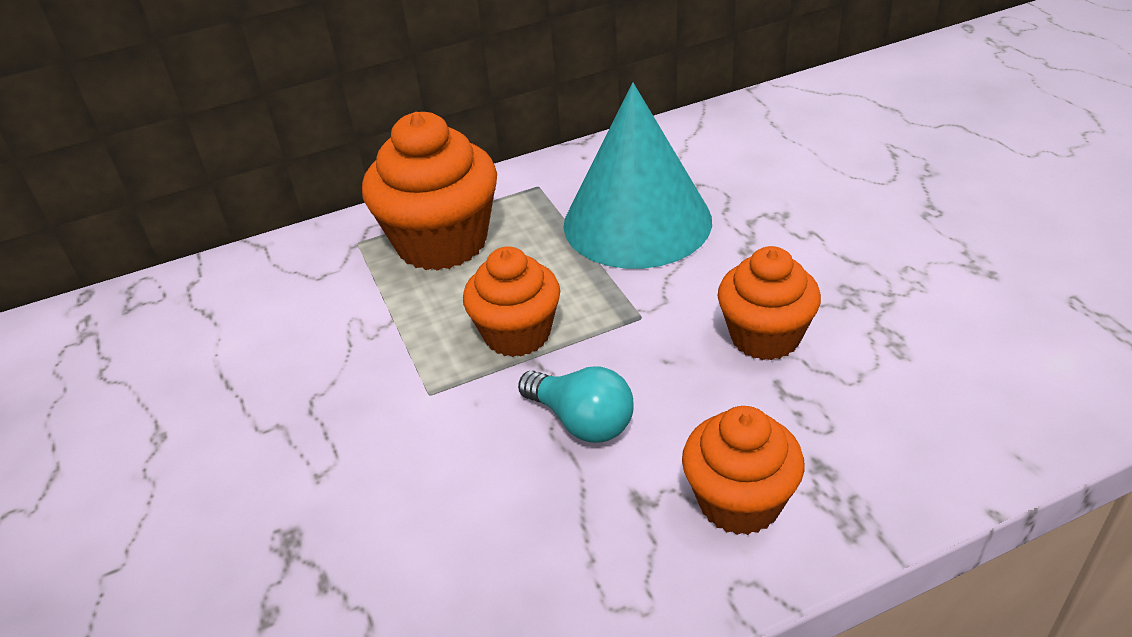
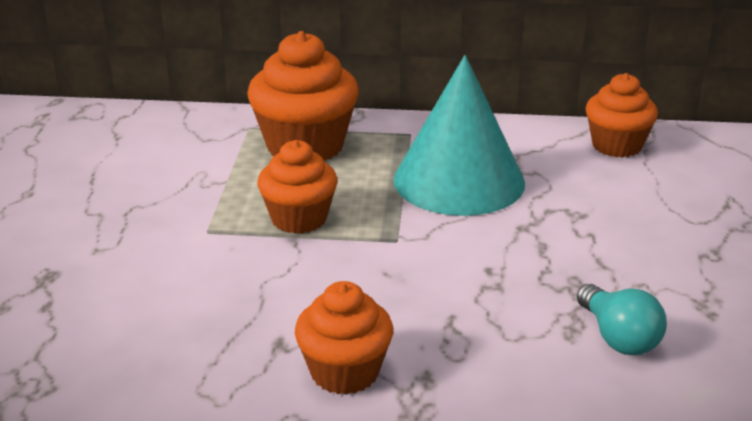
camera: 25 degrees right, 10 degrees down
turquoise light bulb [518,366,634,443] -> turquoise light bulb moved to [577,284,667,355]
orange cupcake [718,246,821,360] -> orange cupcake moved to [586,73,658,158]

